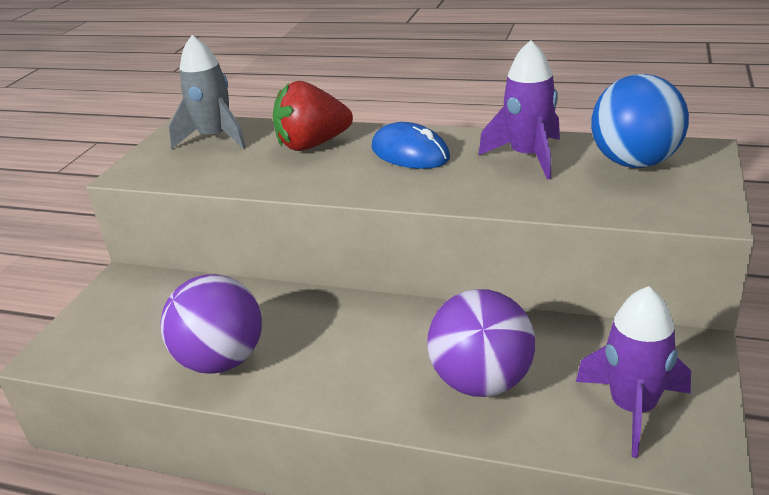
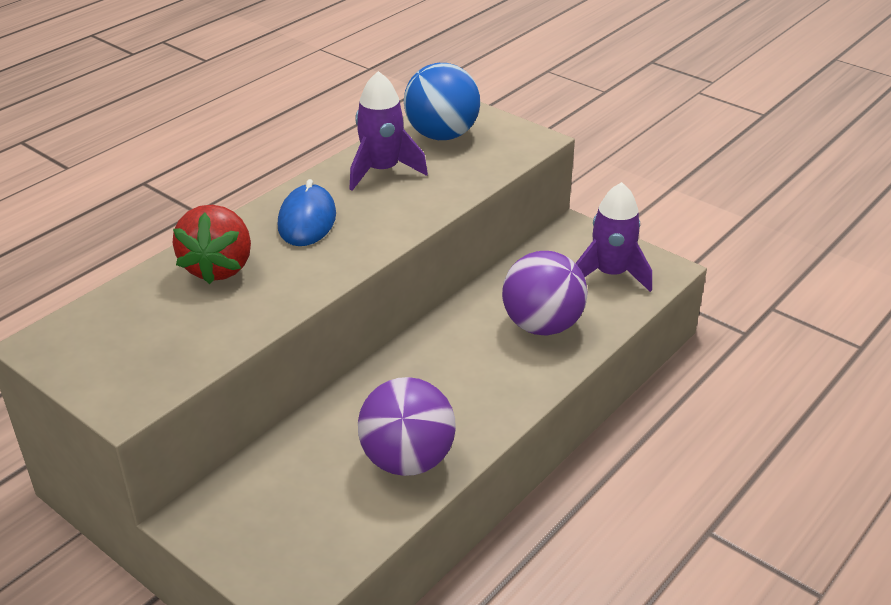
camera: 70 degrees left, 5 degrees up
grey rocket [169,35,246,149] -> none
blue mouse [371,122,450,169] -> blue mouse turned 60 degrees counterclockwise [278,179,336,246]

